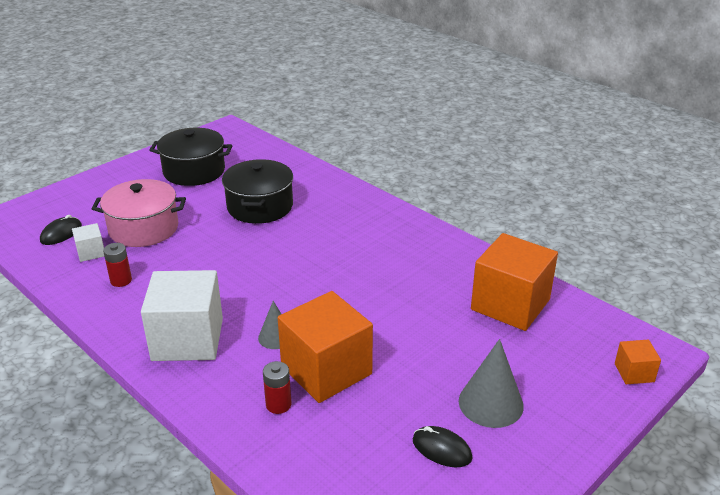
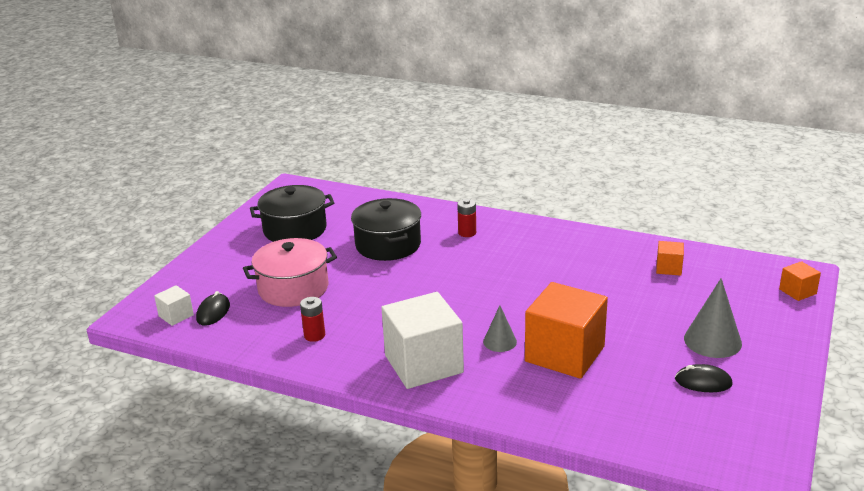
camera: 20 degrees left, 5 degrees down
white cube [72,223,104,262] -> white cube moved to [154,285,194,326]
red battery [263,361,291,414] -> red battery moved to [457,199,476,237]
orange cube [471,233,558,331] -> orange cube [656,241,684,276], size x0.46

